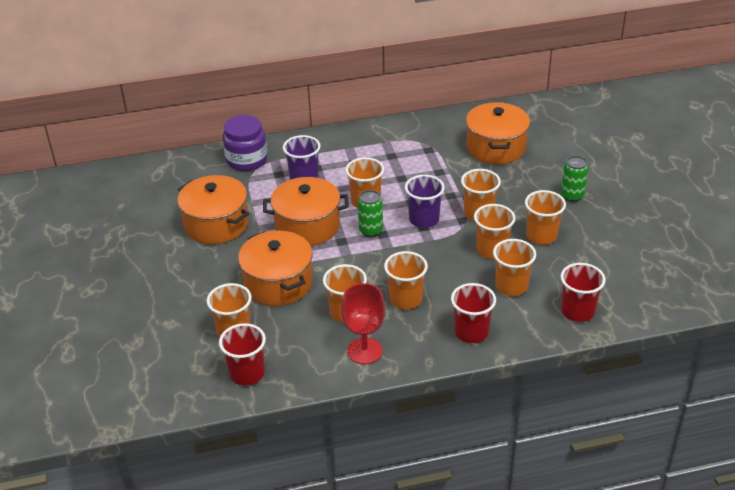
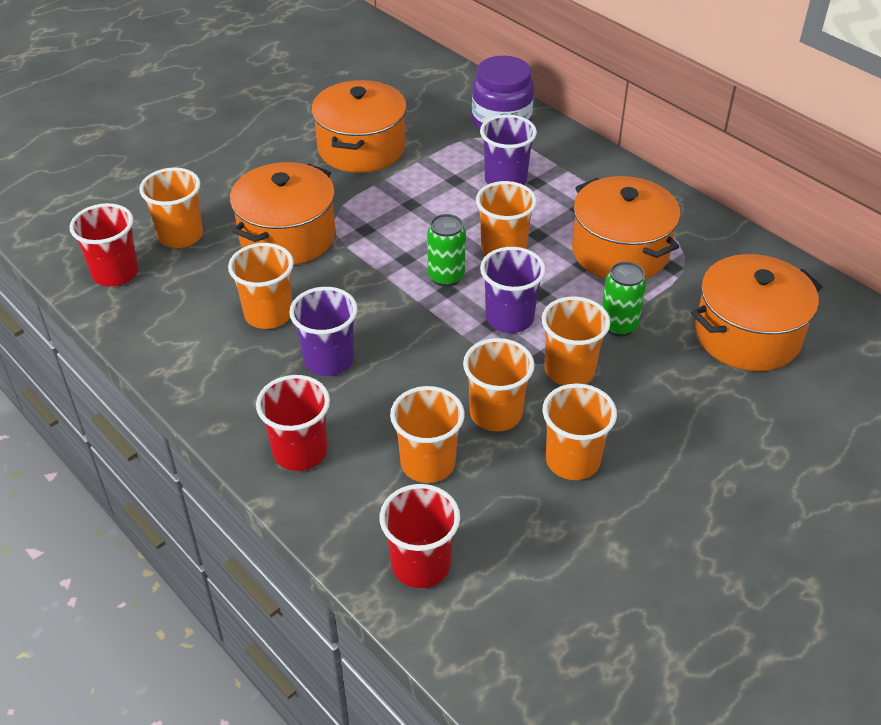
camera: 60 degrees right, 5 degrees up
orange pot [263,177,349,246] -> orange pot moved to [572,176,680,279]
red goblet [342,283,385,364] -> none
orange cup [384,251,428,309] -> purple cup [289,287,358,376]
green can [561,156,588,202] -> green can moved to [602,261,646,336]

